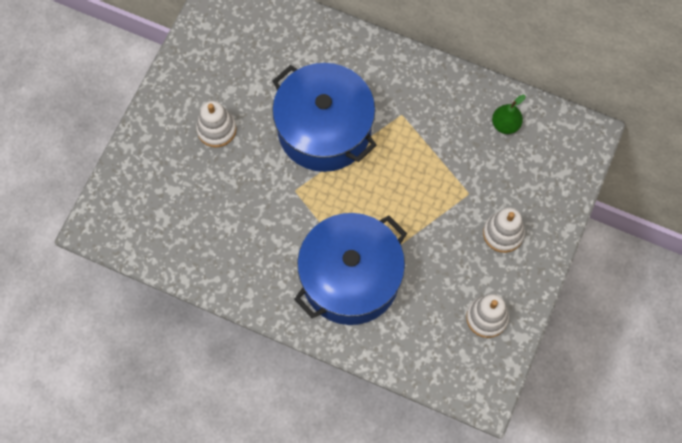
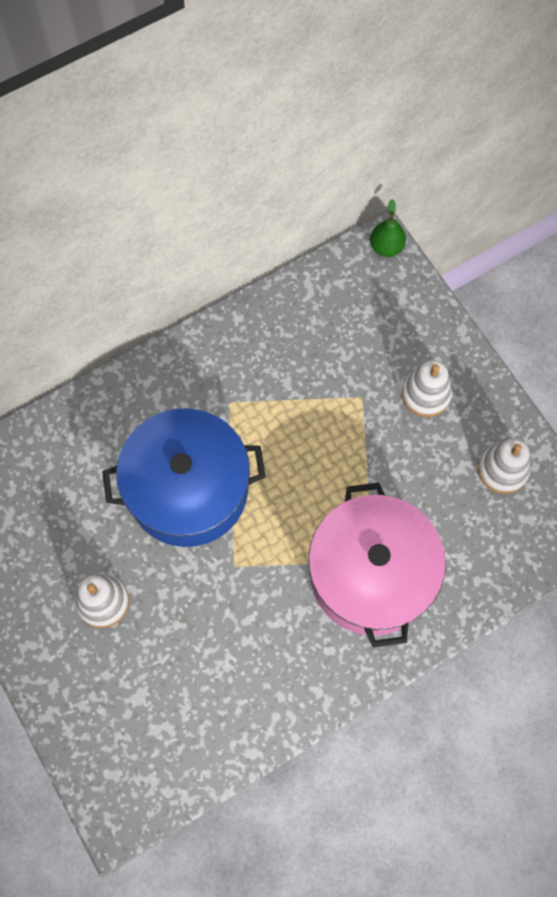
camera: 55 degrees left, 0 degrees up
blue pot [294,213,407,325] -> pink pot [308,483,446,647]
green pear [492,95,525,134] -> green pear moved to [370,199,406,257]

